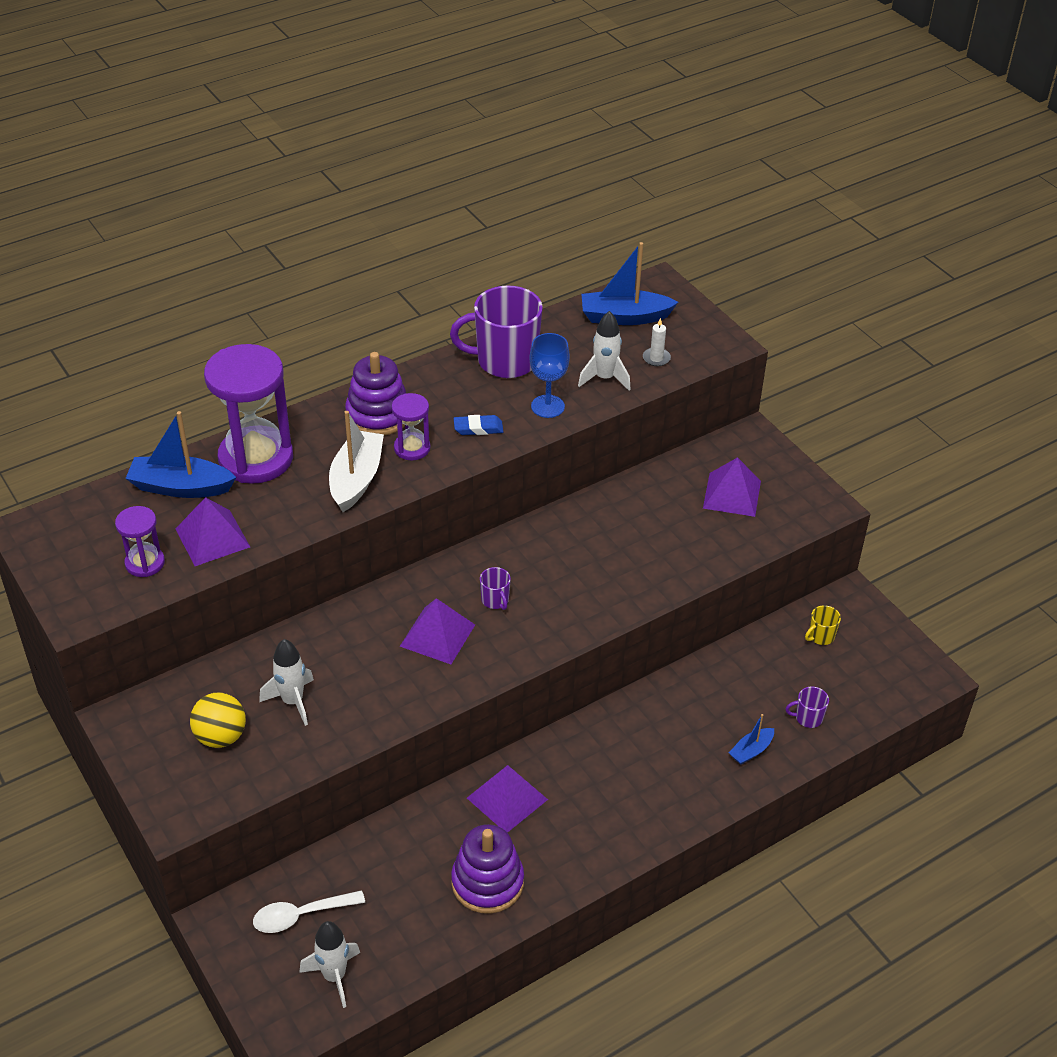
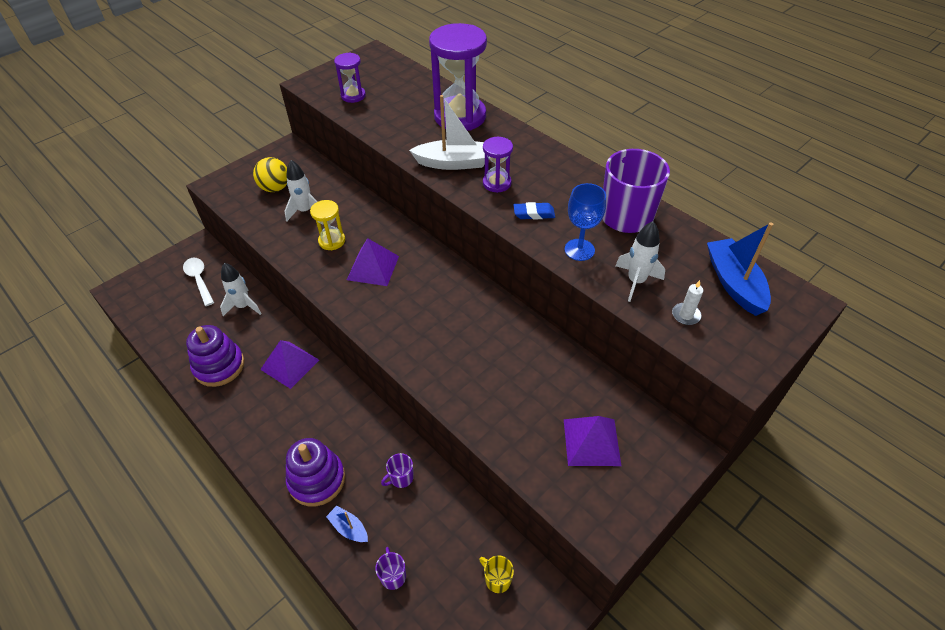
camera: 80 degrees right, 5 degrees up
blue boat [125,411,236,498] -> none
purple pyramid [176,497,250,566] -> none
white rocket [299,921,360,1008] -> white rocket moved to [220,263,262,316]
purple stacking toy [345,352,406,436] -> purple stacking toy moved to [286,438,345,506]
blue eraser [453,415,503,435] -> blue eraser turned 75 degrees counterclockwise [514,202,555,220]
purple mug [480,567,511,610] -> purple mug moved to [381,453,414,488]
none -> yellow hourglass [310,200,345,250]

